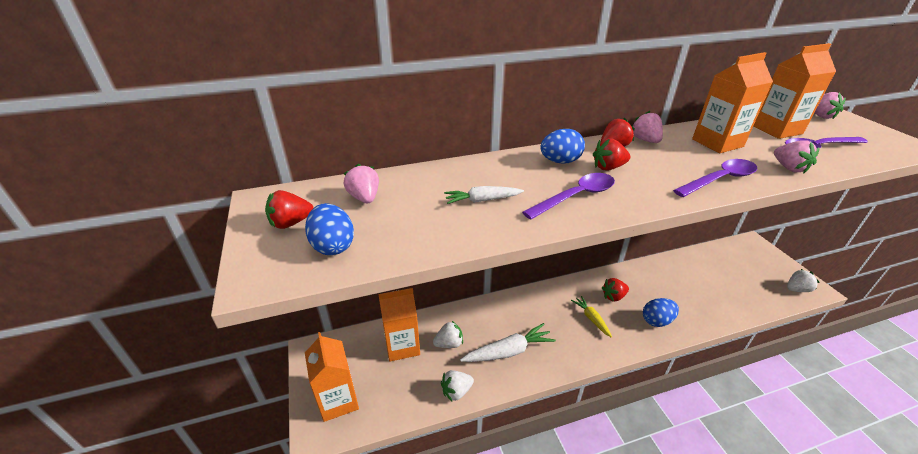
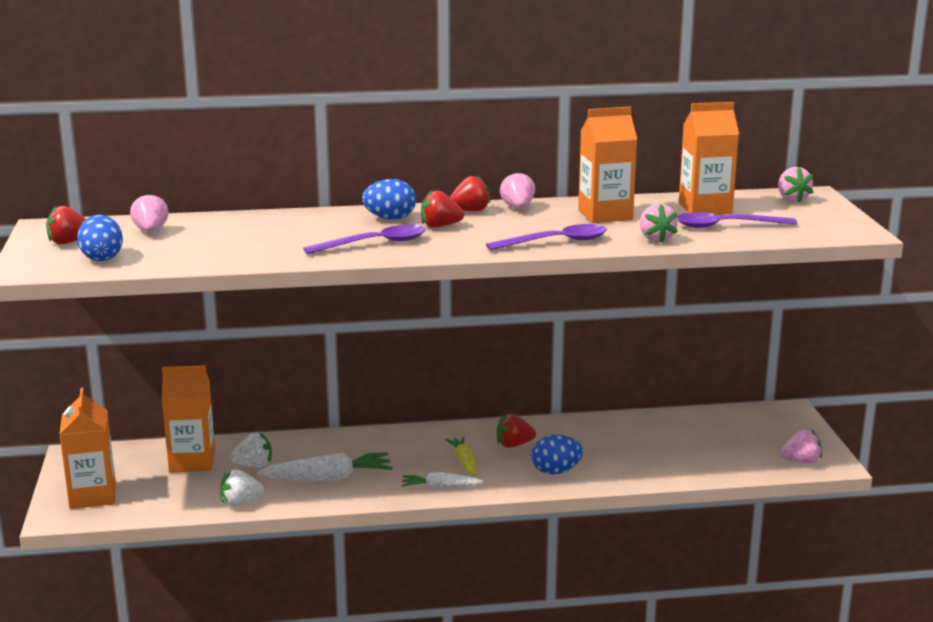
camera: 10 degrees right, 15 degrees down
white carrot [444,186,524,204] -> white carrot moved to [401,473,484,489]
white strawberry [787,269,819,292] -> pink strawberry [780,429,822,464]

